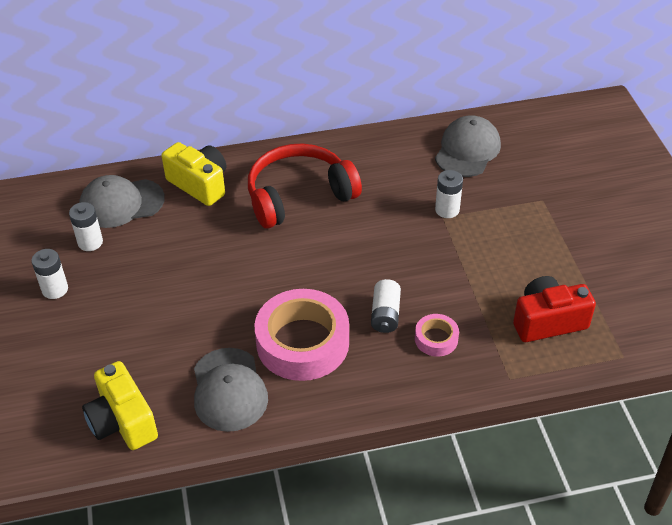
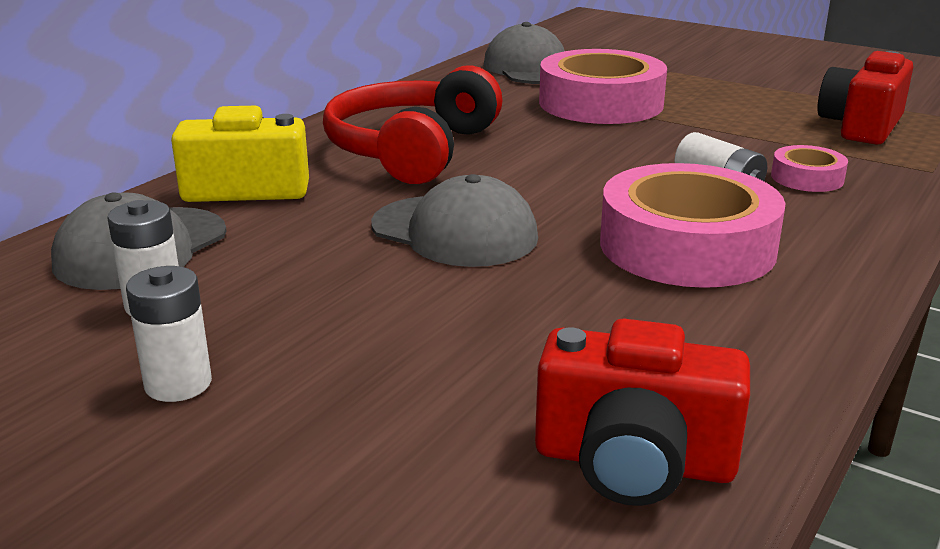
camera: 45 degrees left, 20 degrees down
yellow camera [82,361,158,450] -> red camera [535,318,750,506]
grey cap [194,348,268,432] -> grey cap moved to [371,174,538,267]
white battery [435,170,463,218] -> pink tape [539,49,667,124]

